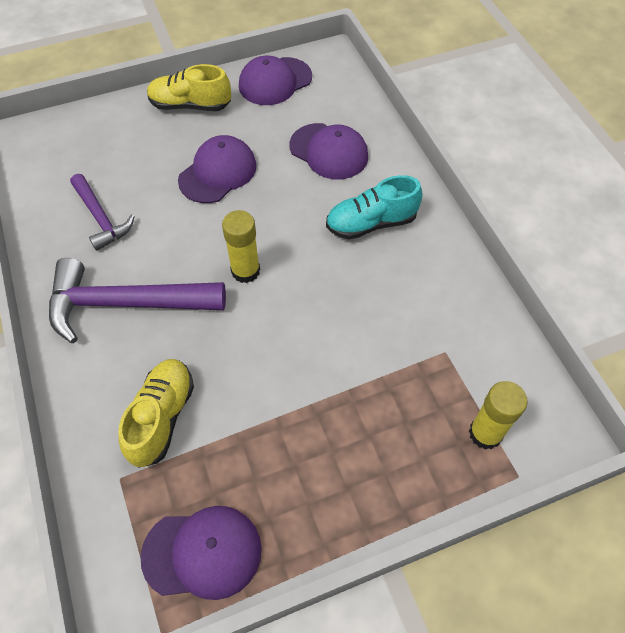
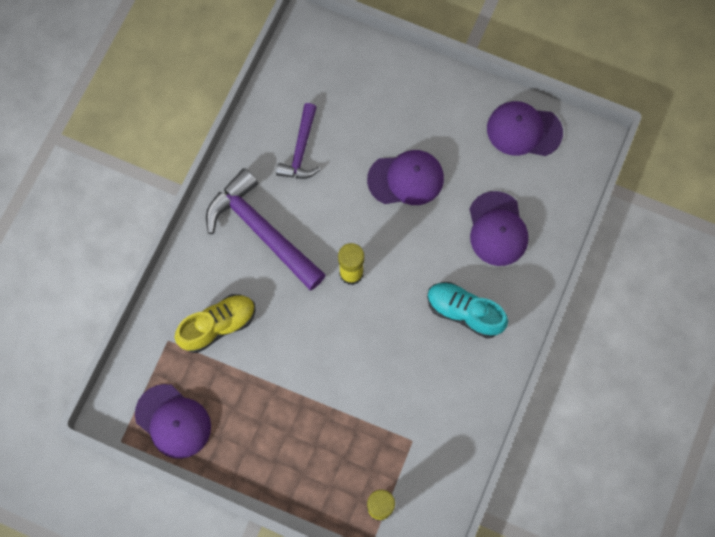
camera: 45 degrees right, 15 degrees up
yellow shoe [147,64,231,111] -> none

